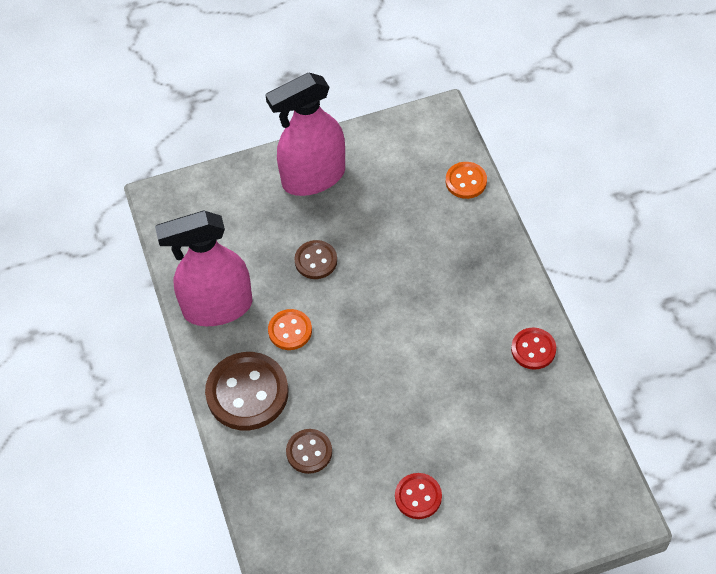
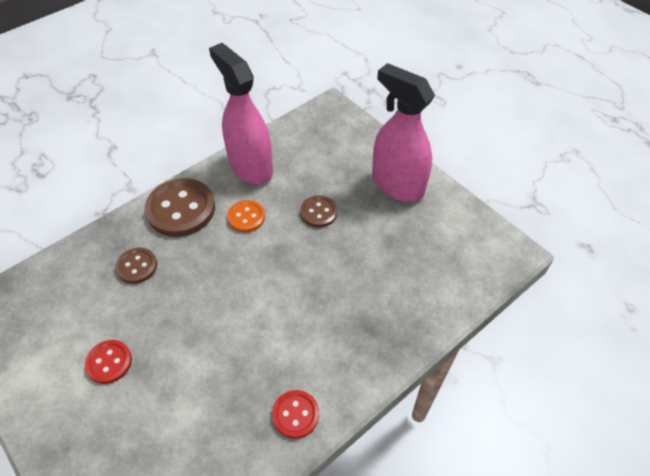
camera: 65 degrees right, 5 degrees down
orange button [446,162,487,199] -> none

